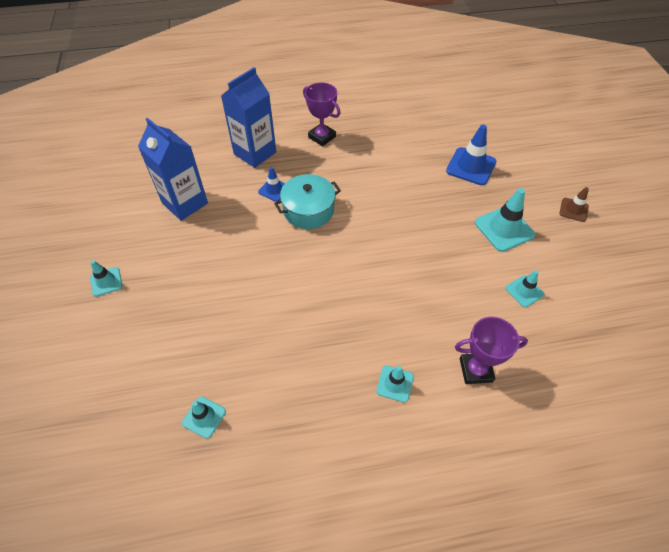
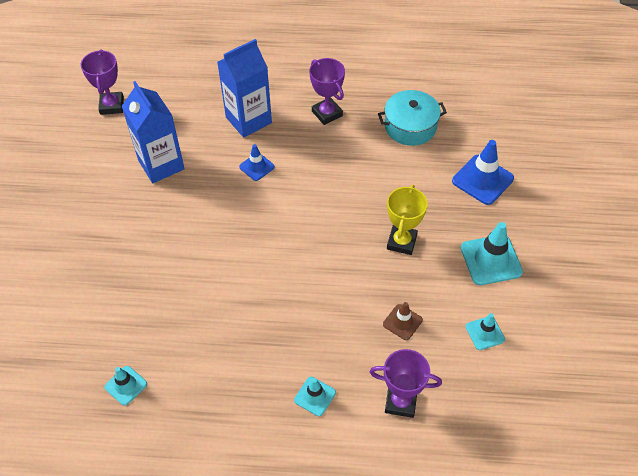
camera: 15 degrees right, 0 degrees up
turquoise traffic cone [90,260,122,297] -> none
turquoise pot [274,174,341,229] -> turquoise pot moved to [378,90,447,146]
brown traffic cone [559,187,589,222] -> brown traffic cone moved to [383,302,423,340]
none -> purple trophy [81,49,124,115]
none -> yellow trophy [387,185,428,255]

